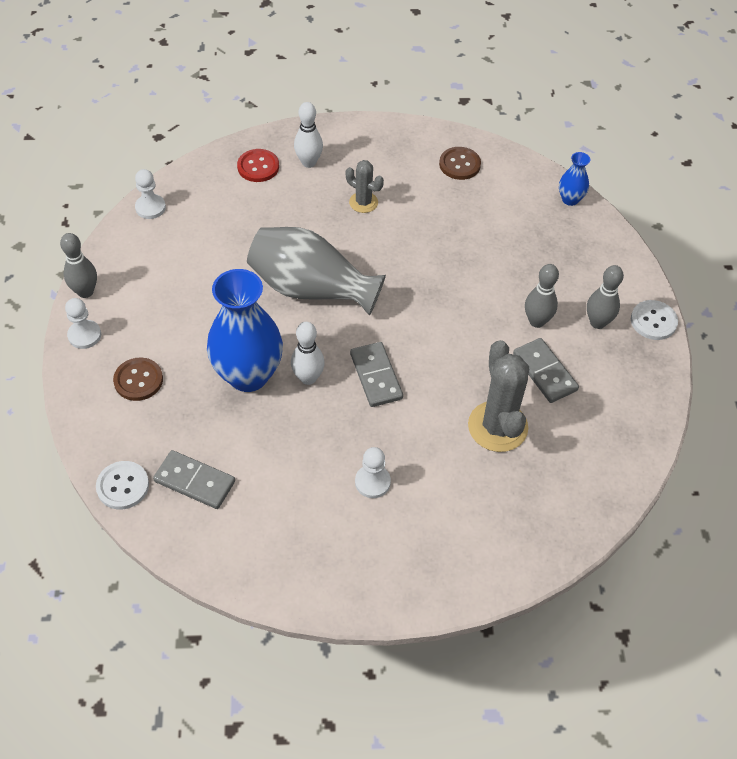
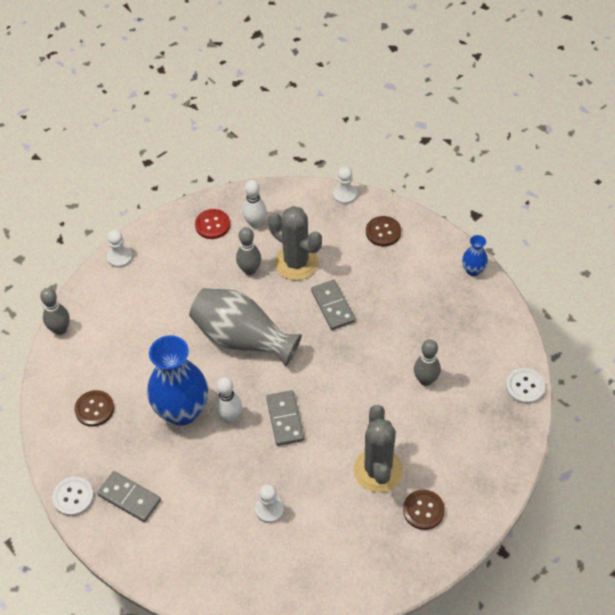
camera: 10 degrees right, 0 degrees up
white pawn [65,298,101,349] -> white pawn moved to [333,166,357,204]
grey cactus [346,160,384,213] -> grey cactus [268,206,322,280], size x1.79
grey domino [513,338,579,403] -> grey domino moved to [311,280,355,330]
grey bowling pin [587,265,624,329] -> grey bowling pin moved to [236,227,261,275]
none -> brown button [403,490,445,530]

